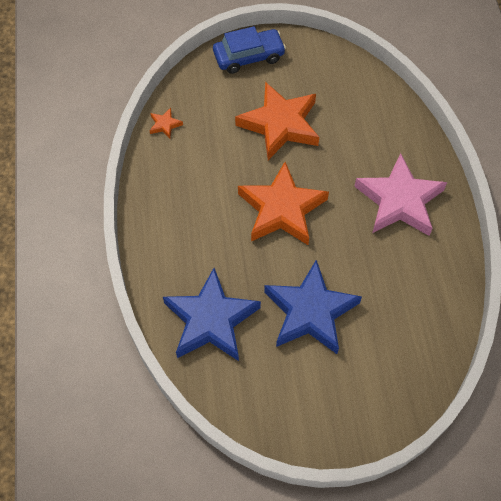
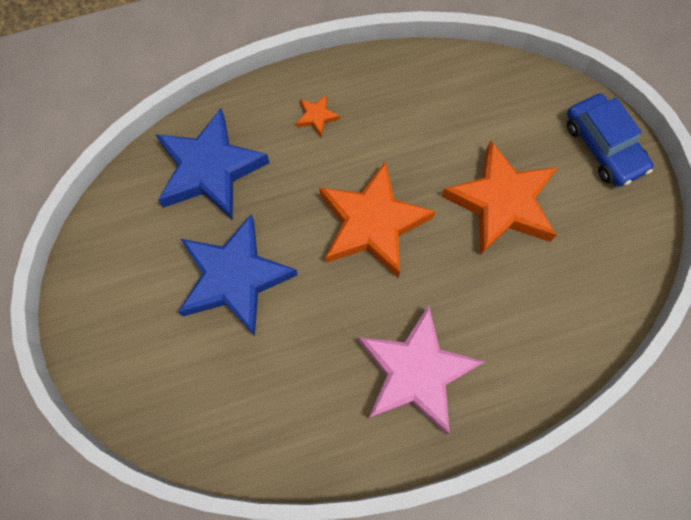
camera: 80 degrees right, 10 degrees up
orange star [149,108,183,139] -> orange star moved to [296,95,340,137]

